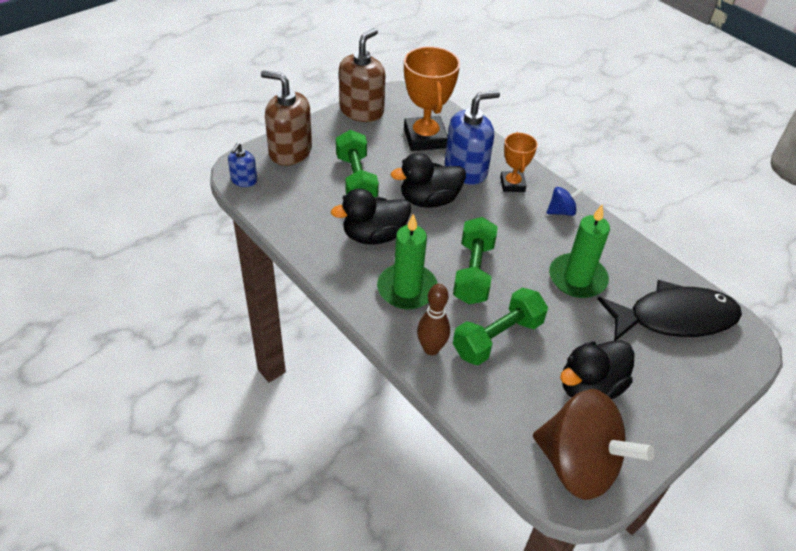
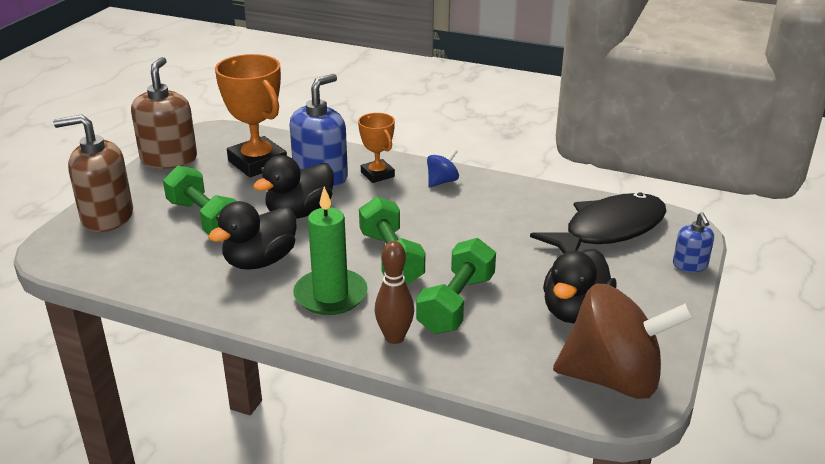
camera: 25 degrees left, 15 degrees down
blue soap dispenser [228,143,257,187] -> blue soap dispenser moved to [673,212,714,272]
green candle [549,204,610,298] -> none

